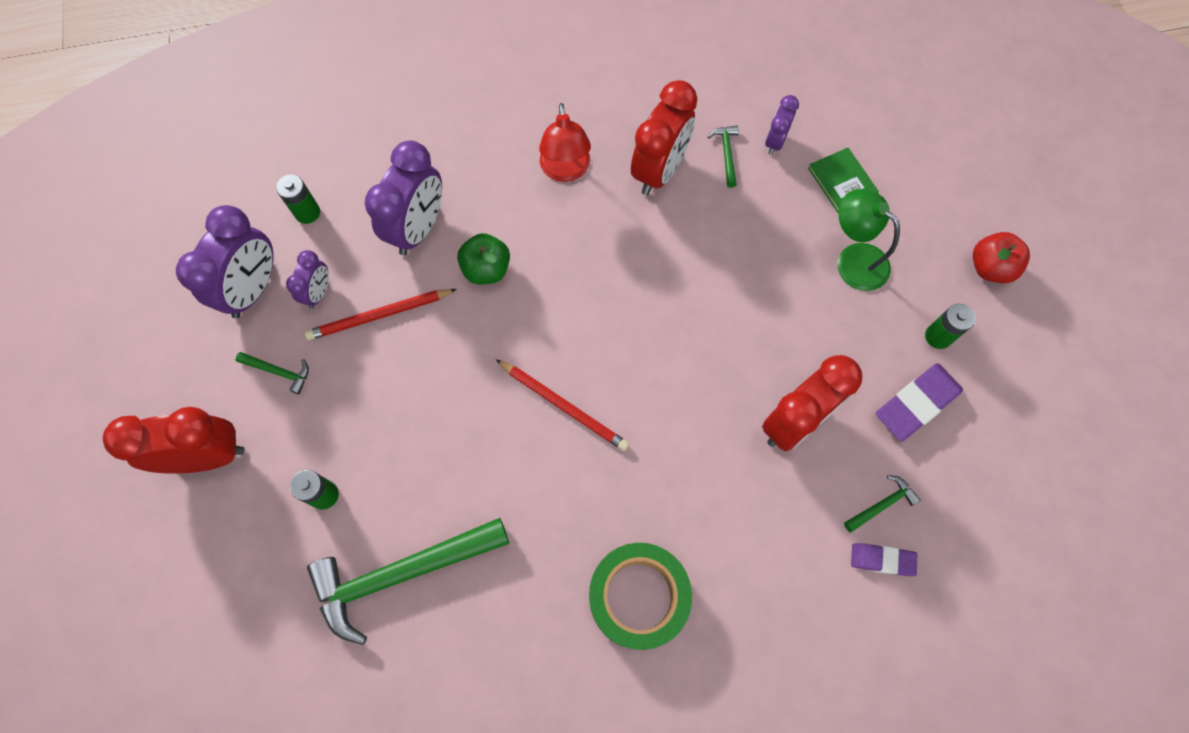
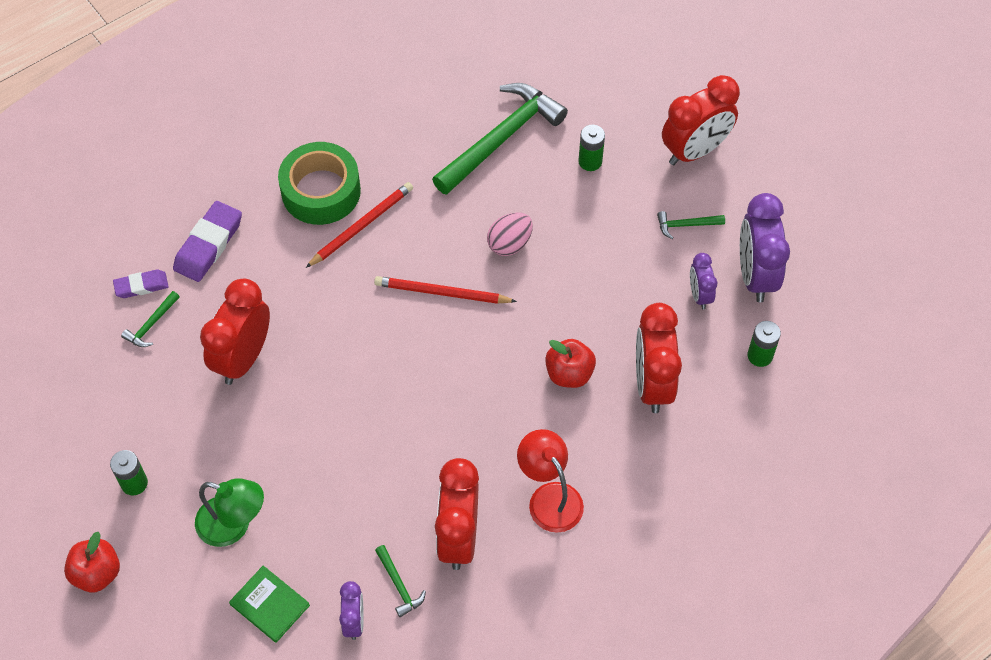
camera: 155 degrees right, 10 degrees down
red pencil [305,289,457,340] -> red pencil moved to [306,182,413,268]
purple clock [365,140,442,255] -> red clock [636,303,682,413]
green apple [457,233,510,285] -> red apple [545,339,596,388]
purple eraser [876,363,963,441] -> purple eraser moved to [173,201,242,282]
none -> pink egg [487,212,533,256]

